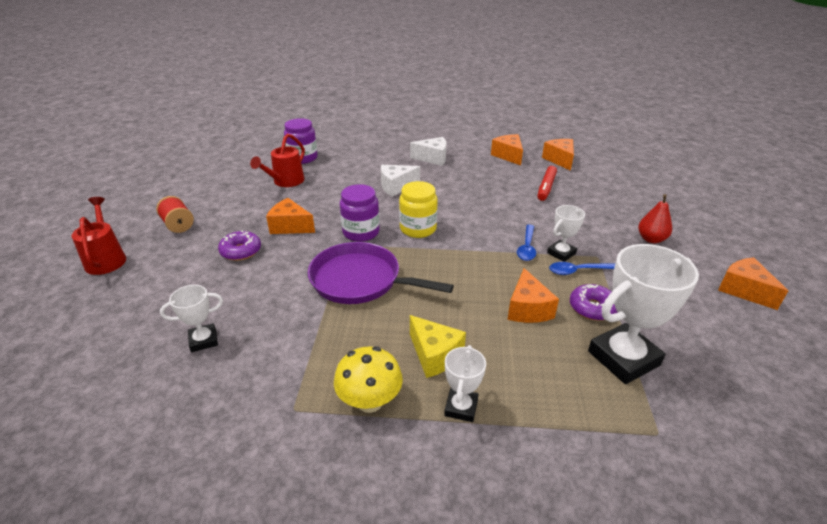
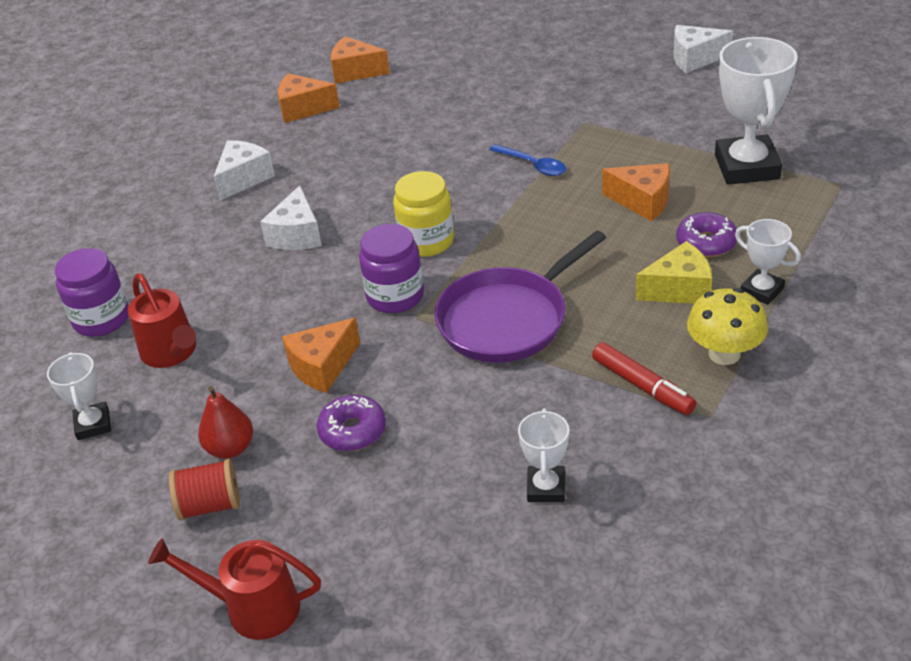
camera: 60 degrees left, 5 degrees up
red marker [537,166,557,201] -> red marker moved to [592,342,696,415]
white trophy [547,205,585,262] -> white trophy moved to [47,352,111,440]
blue spoon [549,262,615,275] -> none
purple donut [570,284,618,321] -> purple donut moved to [676,212,737,257]
red pear [638,194,672,243] -> red pear moved to [198,386,253,459]
orange cheese [718,257,788,310] -> white cheese [673,25,733,73]

